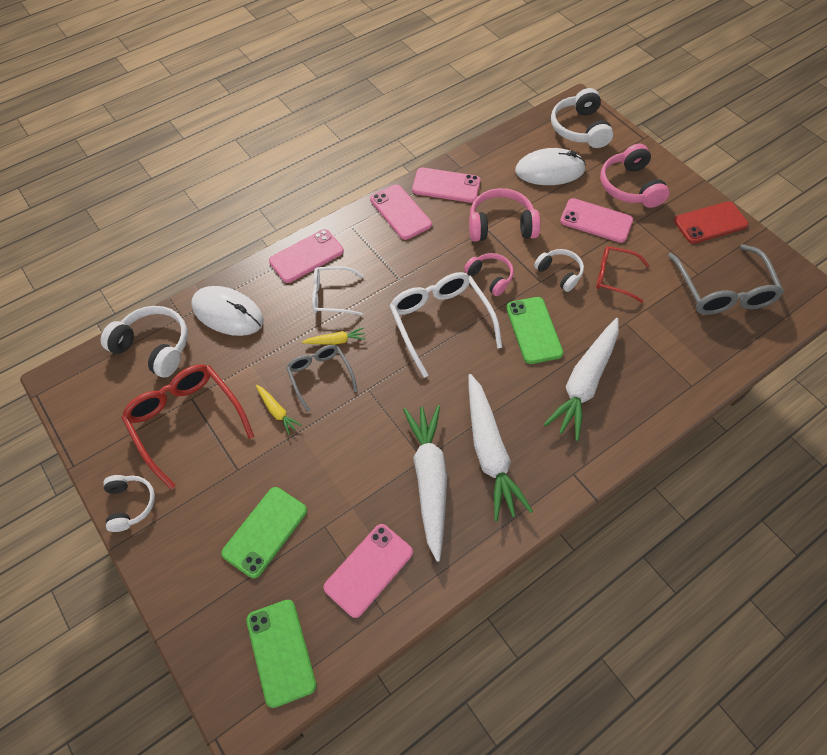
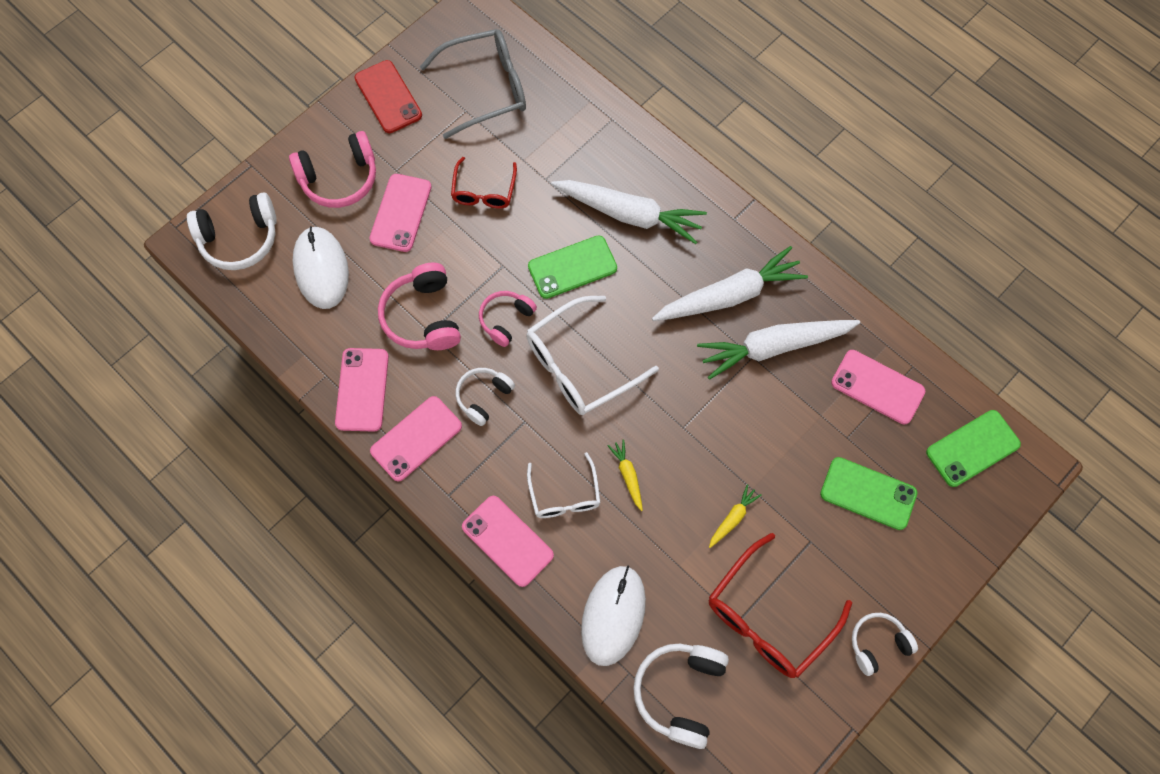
camera: 100 degrees left, 10 degrees up
grey glasses [286,345,358,412] -> none
white headphones [534,249,584,292] -> white headphones moved to [455,368,515,426]

